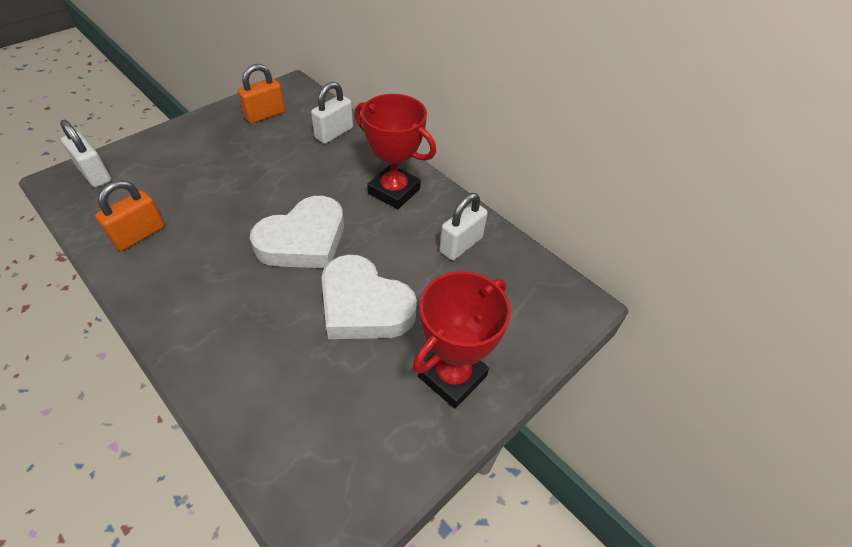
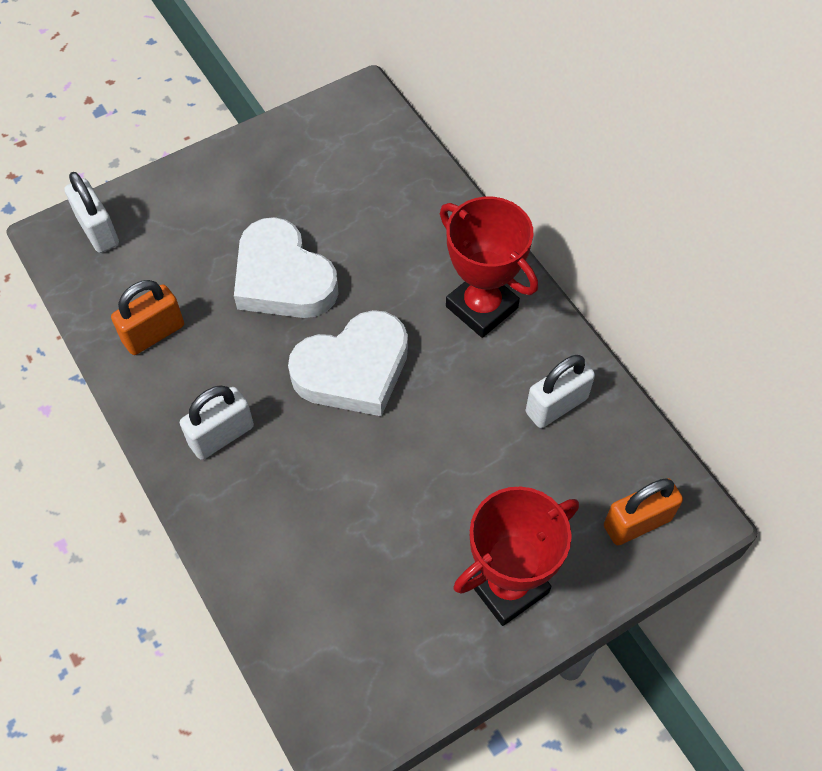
camera: 15 degrees right, 10 degrees up
orange padlock [238,64,285,124] -> orange padlock moved to [604,478,683,545]
white padlock [311,82,353,144] -> white padlock moved to [180,385,254,460]
white heart [322,254,417,339] -> white heart moved to [234,217,339,318]

